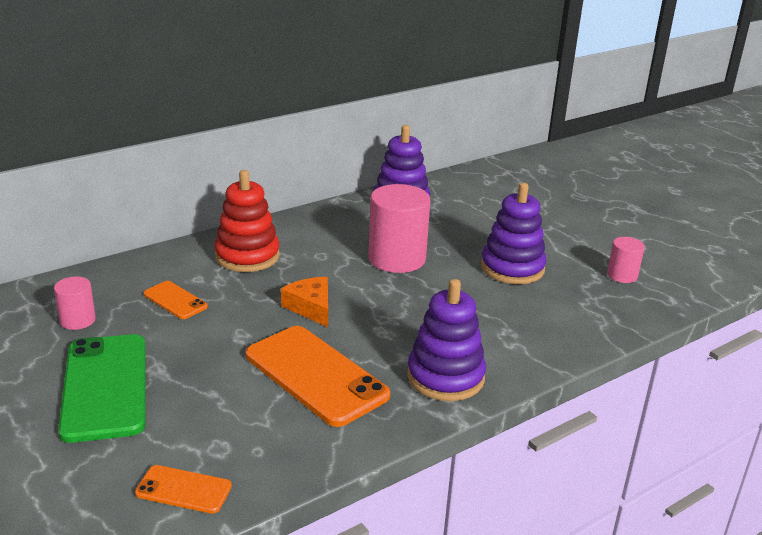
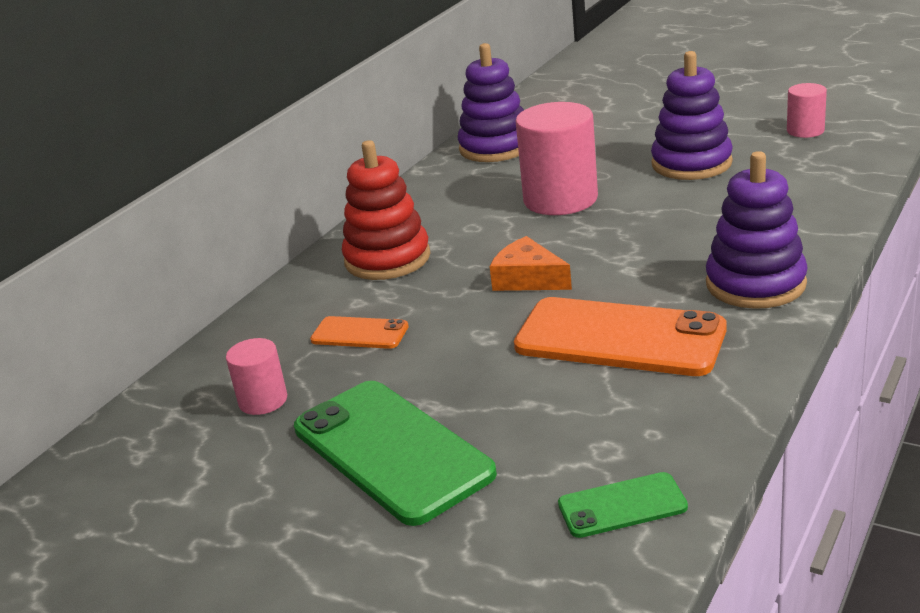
camera: 20 degrees left, 0 degrees up
orange phone [135,465,232,514] -> green phone [558,472,688,538]

